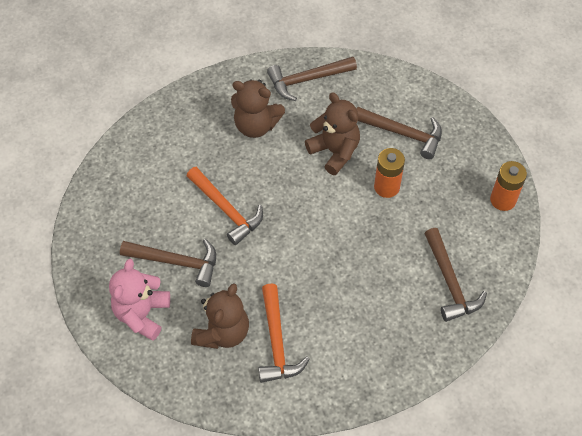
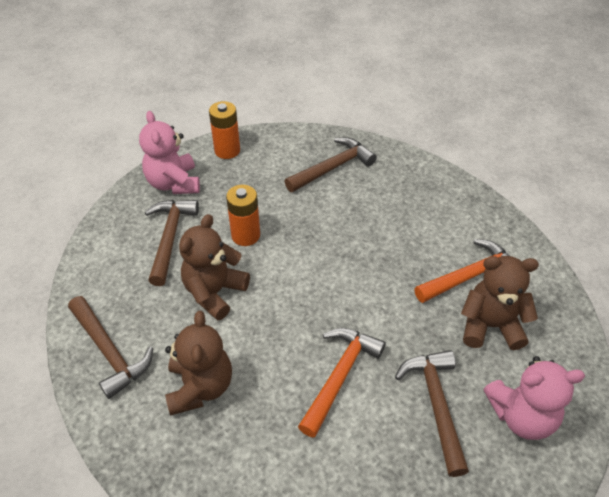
camera: 110 degrees left, 10 degrees down
none -> pink teddy bear [139,111,200,194]

